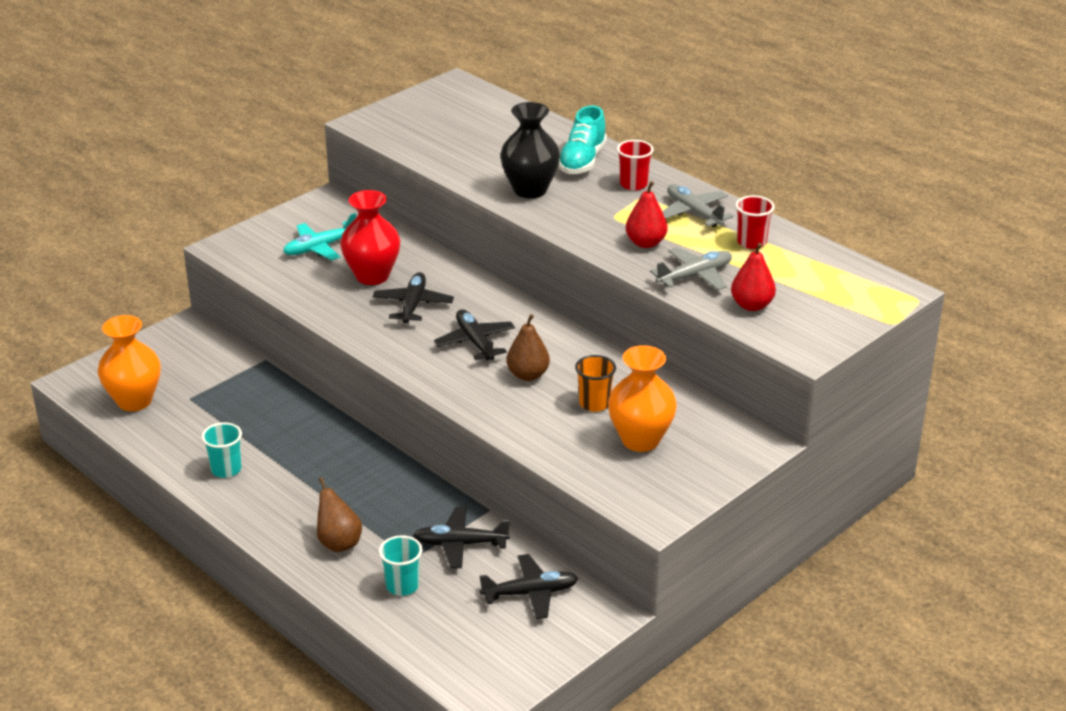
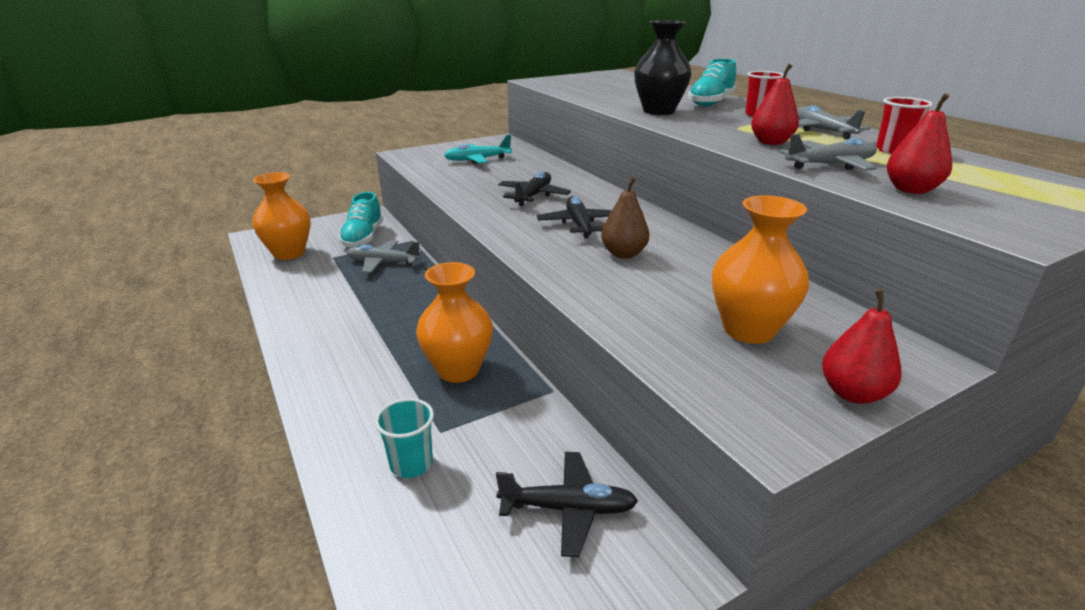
camera: 15 degrees right, 5 degrees down
turquoise cup [202,422,242,478] -> none
brown pear [317,477,362,552] -> none
red vase [340,190,400,285] -> none
black plane [413,507,510,568] -> none
orange cup [575,355,616,412] -> none
none -> turquoise shoe [339,192,383,247]
none -> grey plane [346,240,422,273]
none -> orange vase [416,262,493,383]
none -> red pear [822,289,901,404]

